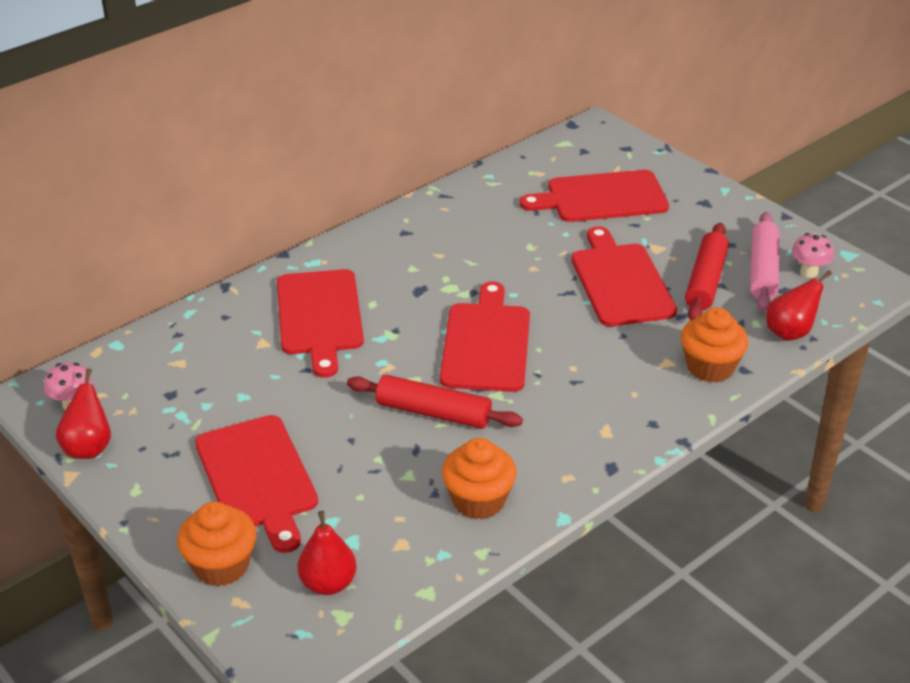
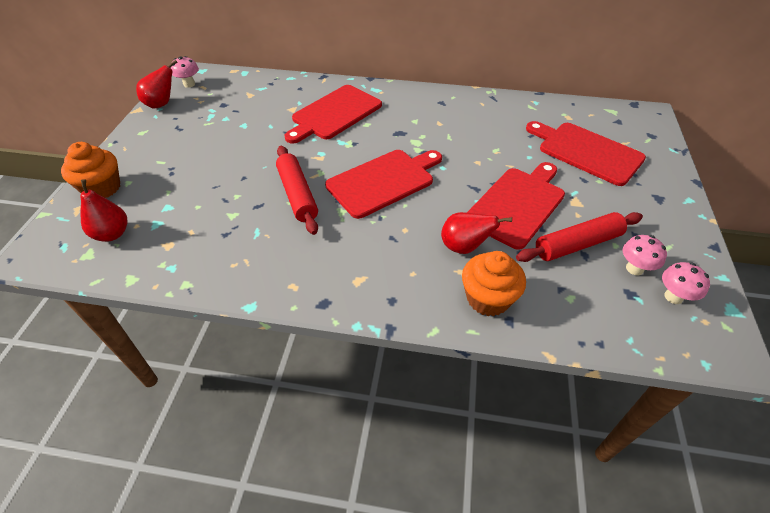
camera: 50 degrees right, 10 degrees up
red cutting board [195,415,318,553] -> none
orange cupcake [442,438,517,519] -> none
pink rolling pin [750,212,779,312] -> pink mushroom [623,235,667,275]
red pear [766,270,832,341] -> red pear moved to [441,212,512,254]

